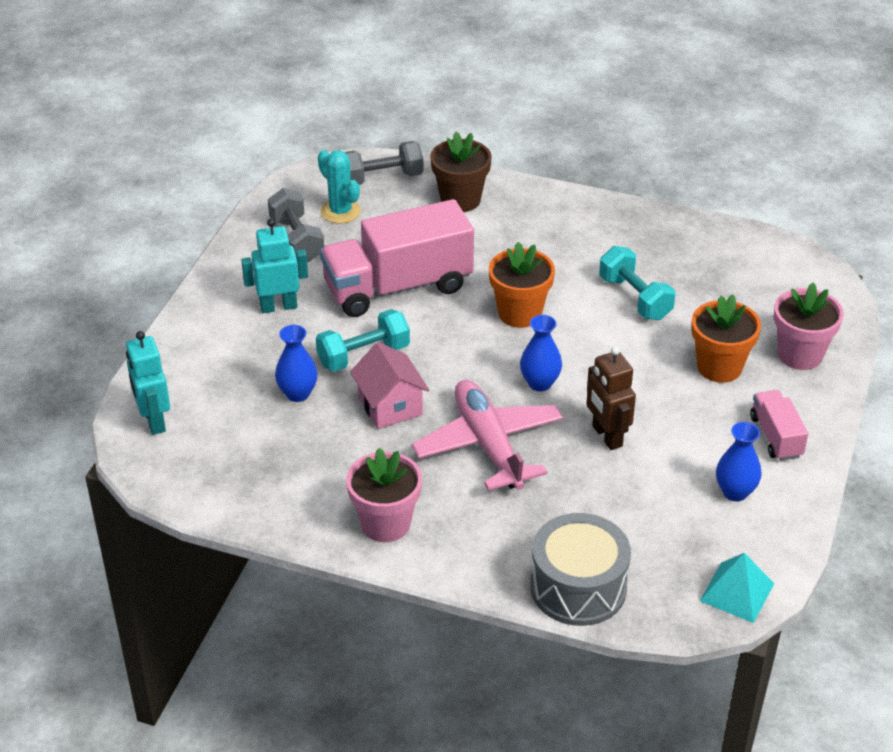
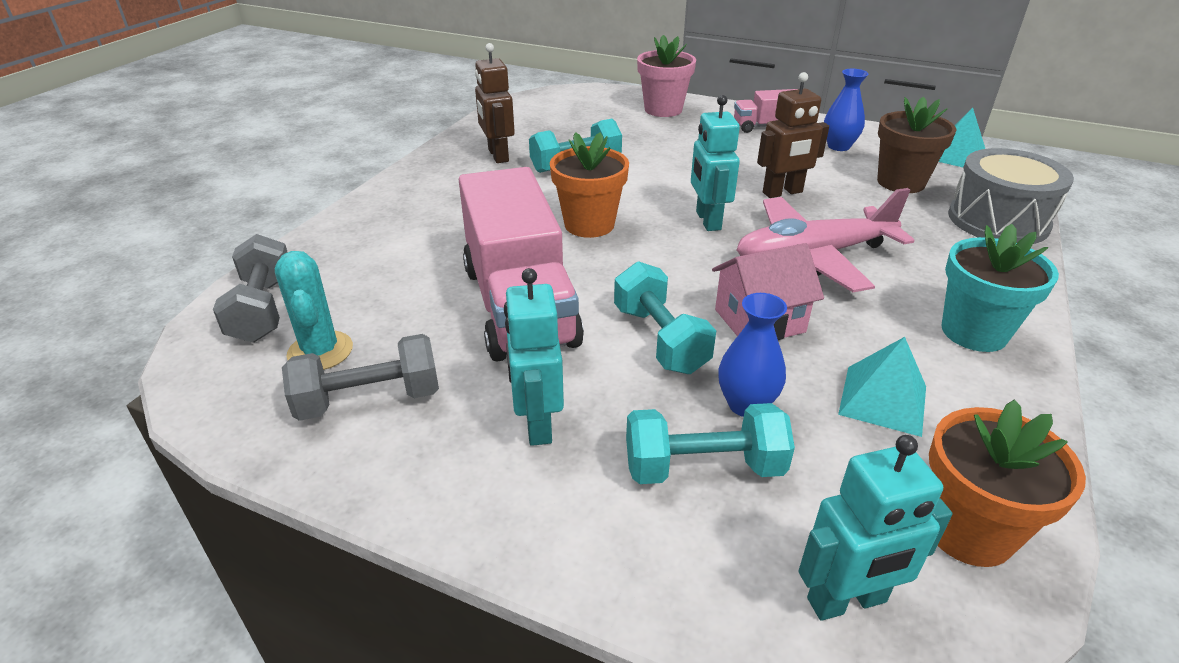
camera: 85 degrees left, 5 degrees down
turquoise cactus [318,150,361,224] -> turquoise cactus turned 75 degrees counterclockwise [275,251,353,370]
pink flower pot [346,448,422,542] -> turquoise flower pot [942,224,1059,352]
brown flower pot [430,132,492,212] -> brown flower pot moved to [877,97,957,193]
blue vase [520,315,562,392] -> turquoise robot [691,95,740,231]
orange flower pot [691,294,761,383] -> orange flower pot moved to [929,400,1086,567]
none -> brown robot [475,43,515,163]
none -> turquoise dumbbell [626,403,795,484]
none -> turquoise pyramid [838,337,926,437]

